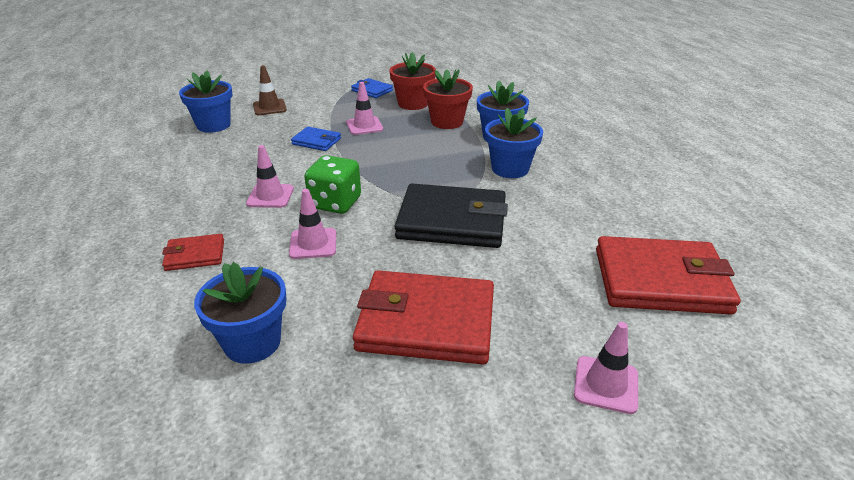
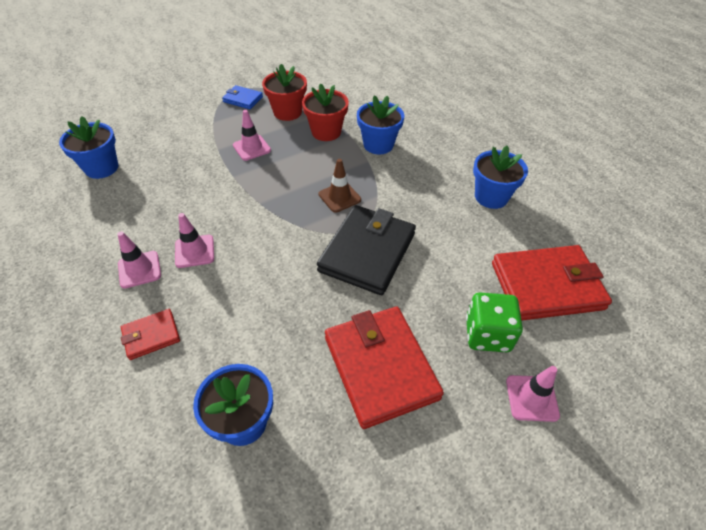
camera: 15 degrees left, 15 degrees up
brown traffic cone [253,65,287,115] -> brown traffic cone moved to [319,159,361,213]
pink traffic cone [289,189,336,259] -> pink traffic cone moved to [117,231,161,289]
blue wallet [291,127,341,151] -> none
green dice [304,155,361,214] -> green dice moved to [466,292,523,352]
red wallet [353,270,494,364] -> red wallet turned 75 degrees clockwise [325,307,444,429]
black wallet [394,184,508,248] -> black wallet turned 60 degrees counterclockwise [317,205,416,295]
blue flower pot [485,108,543,178] -> blue flower pot moved to [473,146,528,209]

